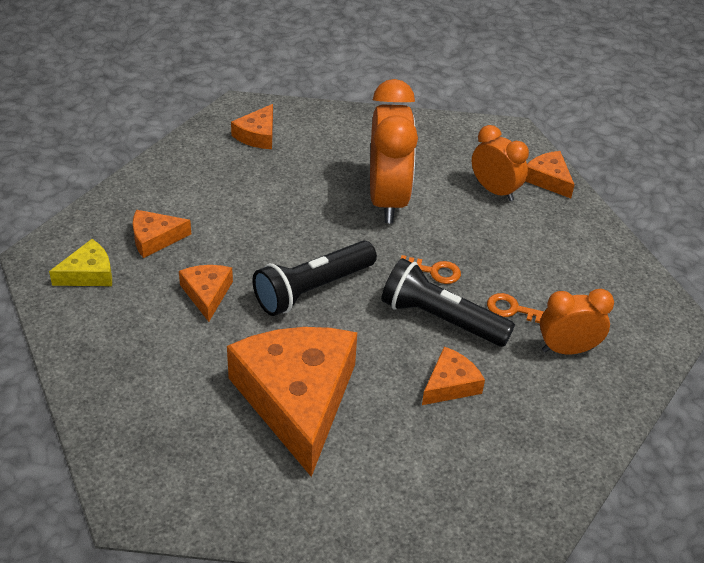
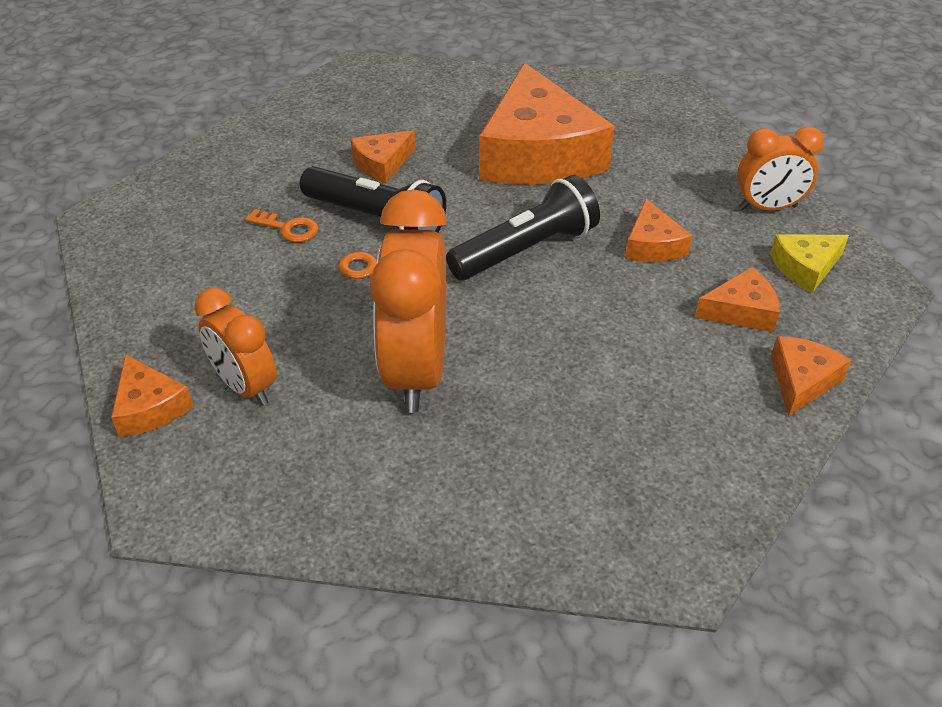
camera: 175 degrees left, 0 degrees up
orange cheese [231,104,273,149] -> orange cheese moved to [771,336,852,417]
orange clock [540,289,614,354] -> orange clock moved to [737,126,824,210]

